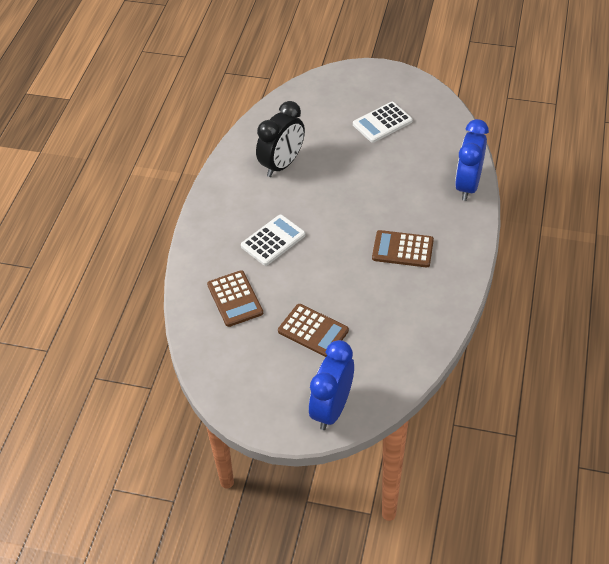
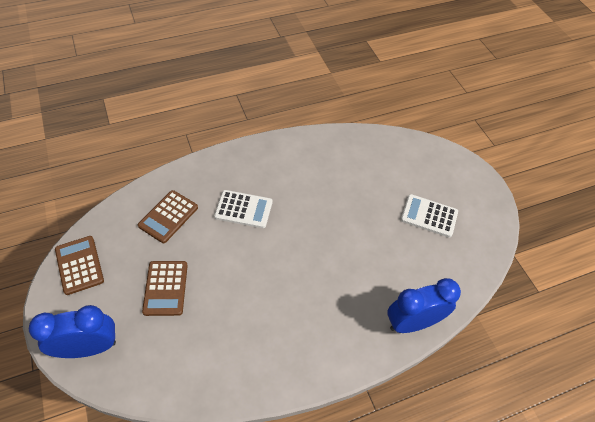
camera: 50 degrees right, 5 degrees up
black clock [256,101,305,177] -> none
brown calculator [372,230,434,267] -> brown calculator moved to [55,236,104,295]

